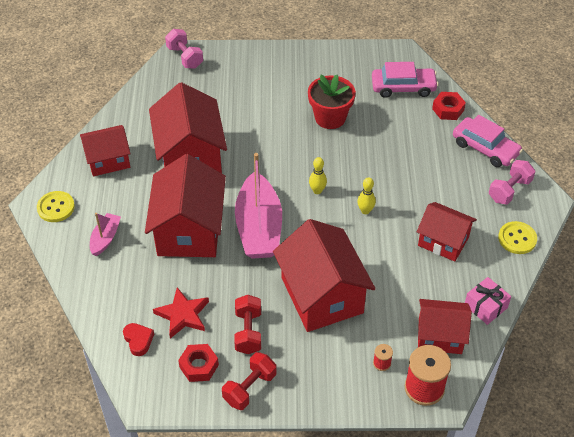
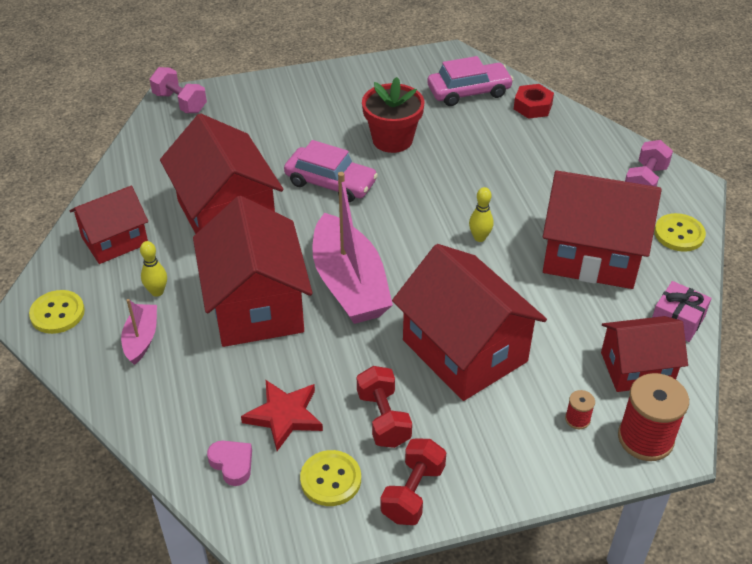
camera: 15 degrees left, 5 degrees down
red heart [123,323,154,356] -> pink heart [207,441,252,486]
red nut [178,344,219,382] -> yellow button [300,450,361,506]
yellow bowling pin [309,157,327,194] -> yellow bowling pin moved to [140,241,167,297]
red house [417,202,477,262] -> red house [543,171,662,289], size x1.65
pink car [453,115,523,167] -> pink car moved to [284,140,378,202]

